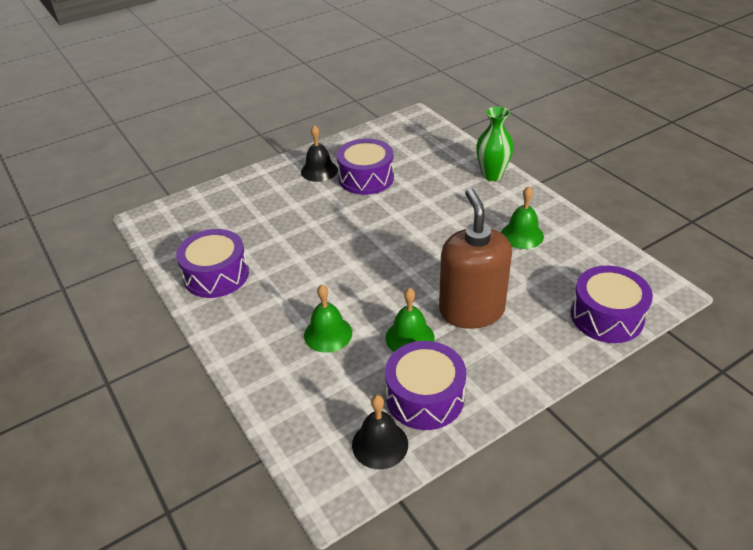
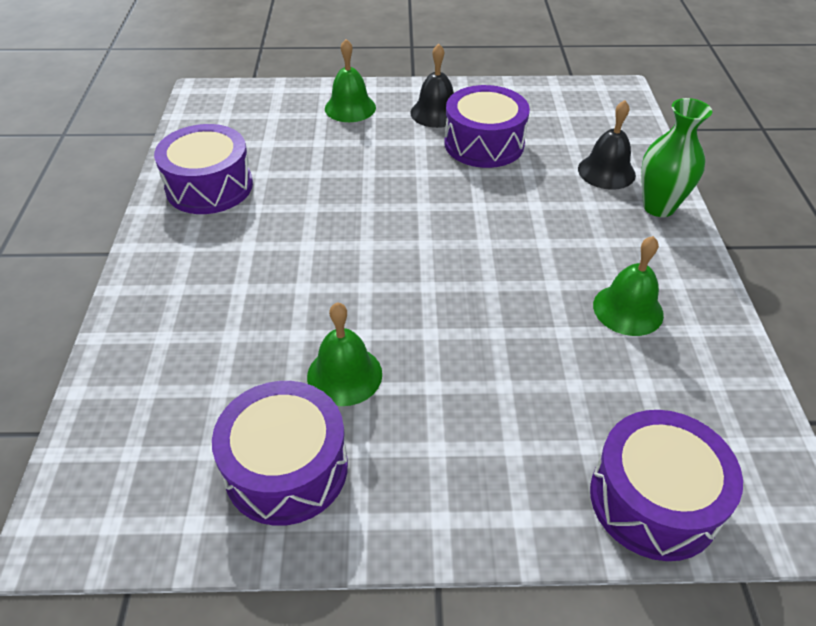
camera: 30 degrees right, 5 degrees up
green bell [304,285,352,353] -> green bell moved to [325,39,376,122]
black bell [352,395,408,469] -> black bell moved to [578,100,636,190]
brown soap dispenser [439,188,512,329] -> none

